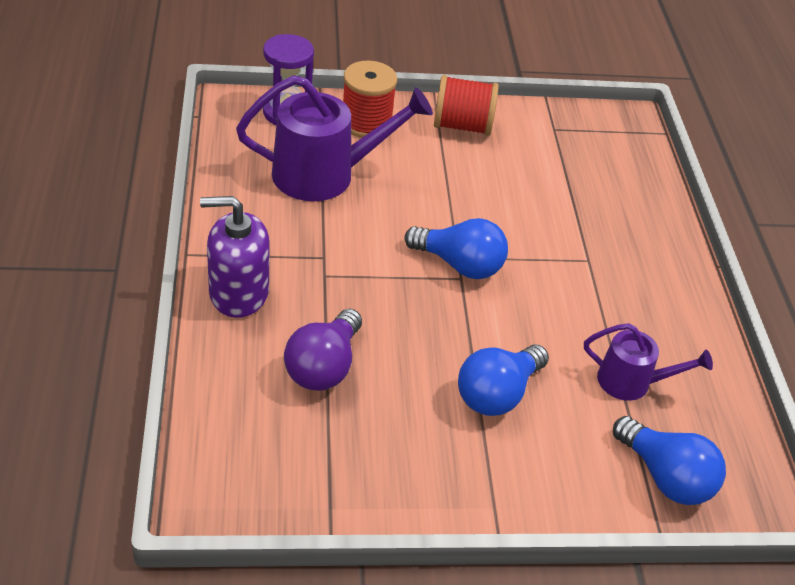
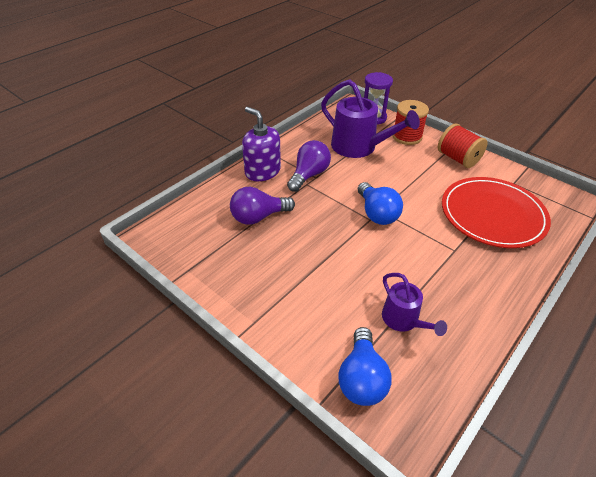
camera: 50 degrees right, 0 degrees up
blue light bulb [458,344,549,416] -> none
none -> purple light bulb [287,140,331,192]
none -> red plate [442,177,551,248]

